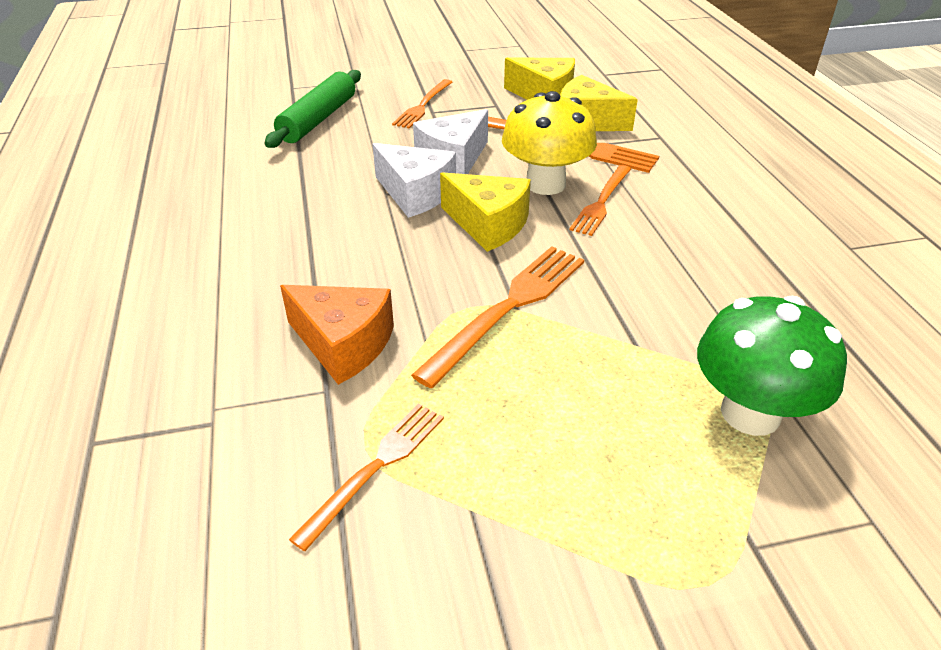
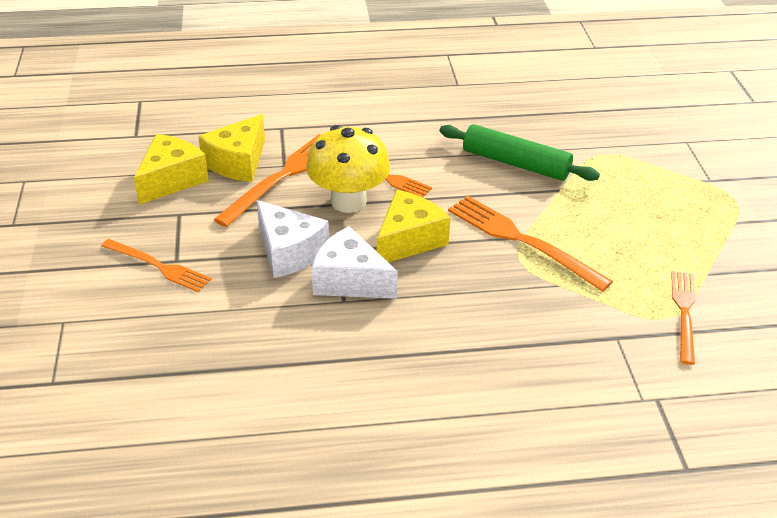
camera: 85 degrees left, 0 degrees up
green rolling pin [264,70,361,148] -> green rolling pin moved to [439,124,600,181]
orange cheese [280,285,394,385] -> none
orange fork [289,403,444,551] -> orange fork turned 60 degrees clockwise [671,271,695,365]
white cheese [373,143,456,218] -> white cheese turned 105 degrees counterclockwise [312,226,398,299]
green mushroom [697,296,847,436] -> none

